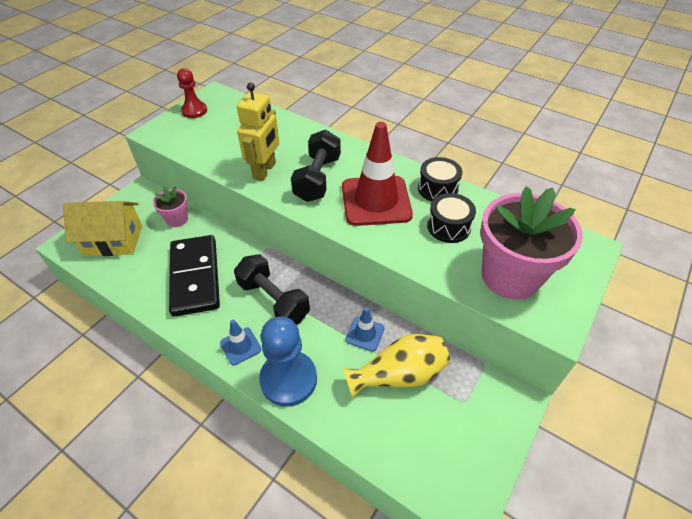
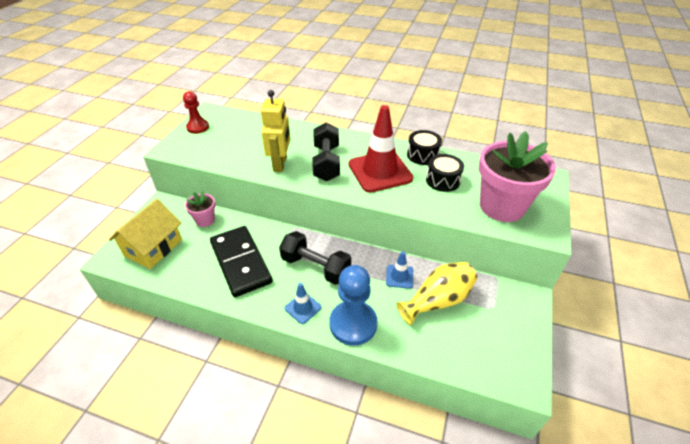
camera: 15 degrees left, 5 degrees down
yellow house [63,201,142,256] -> yellow house turned 45 degrees counterclockwise [109,199,182,269]

